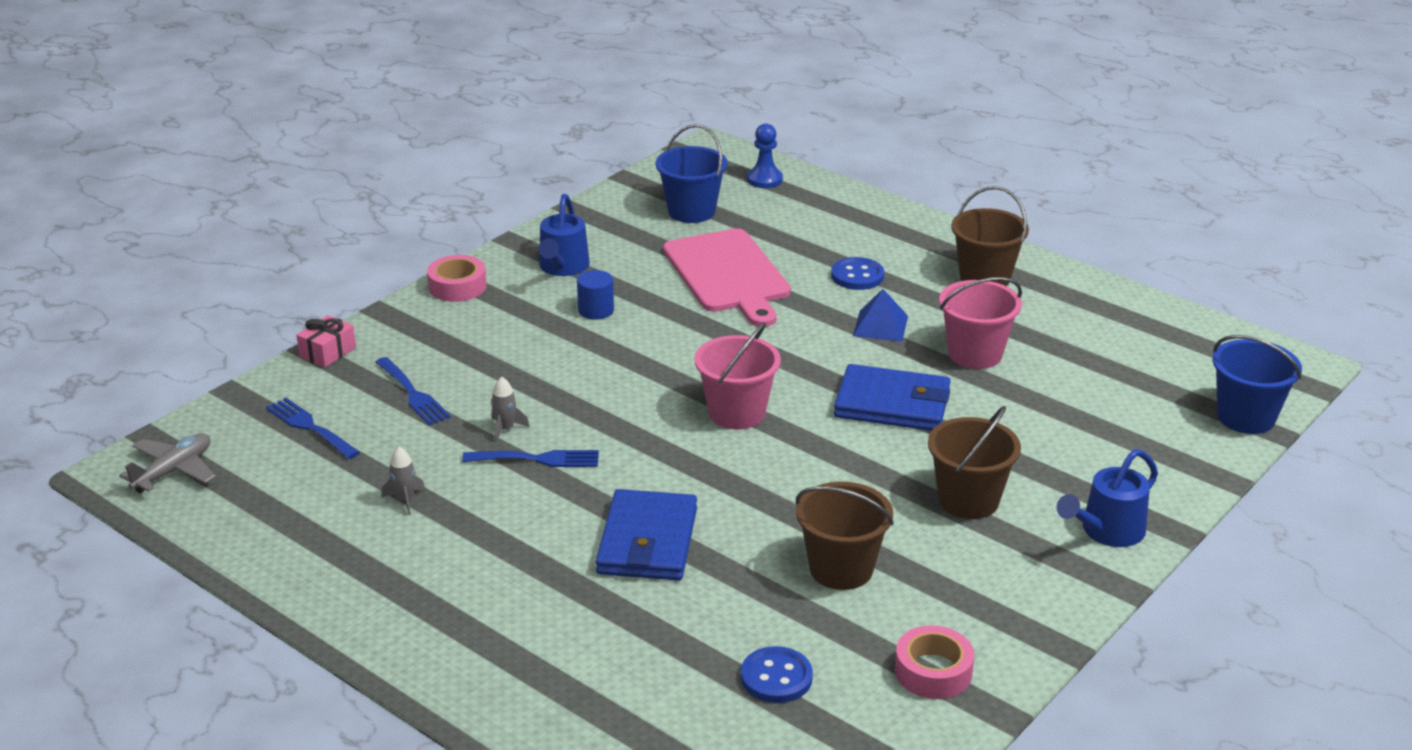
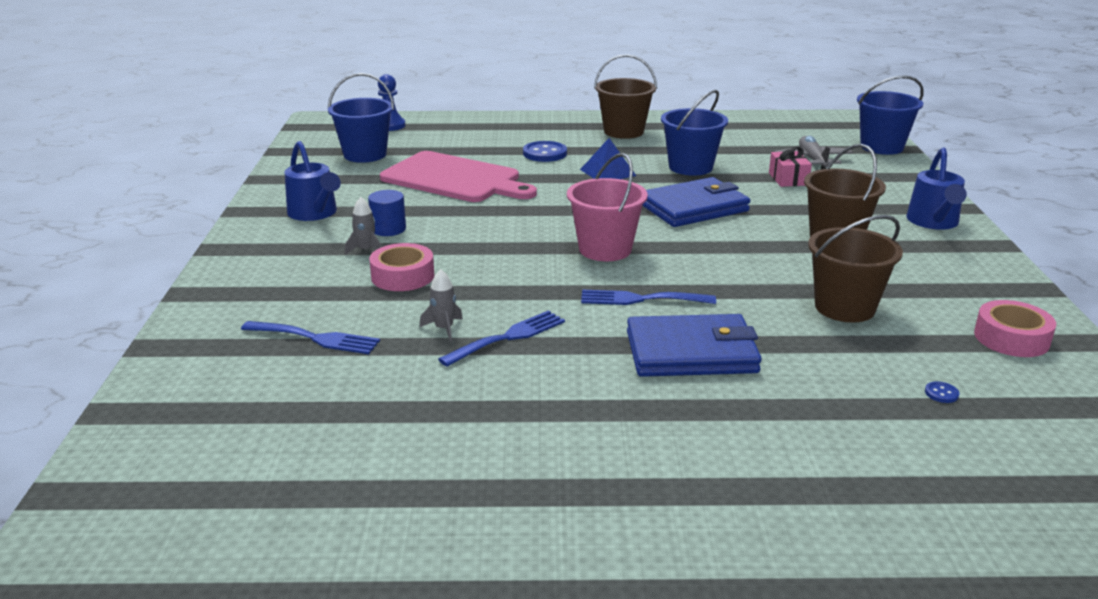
camera: 40 degrees left, 5 degrees down
grey plane [119,433,216,493] -> grey plane moved to [774,136,853,169]
blue fork [266,398,360,459] -> blue fork moved to [581,290,716,305]
pink gift [296,315,356,368] -> pink gift moved to [769,146,812,187]
grey rocket [381,447,425,515] -> grey rocket moved to [345,197,382,255]
pink tape [427,255,487,302] -> pink tape moved to [369,243,434,291]
blue wallet [596,489,697,581] -> blue wallet turned 60 degrees counterclockwise [627,314,762,377]
blue button [741,646,813,703] -> blue button [925,381,959,403], size x0.45
pink bucket [939,277,1022,369] -> blue bucket [661,90,728,176]

